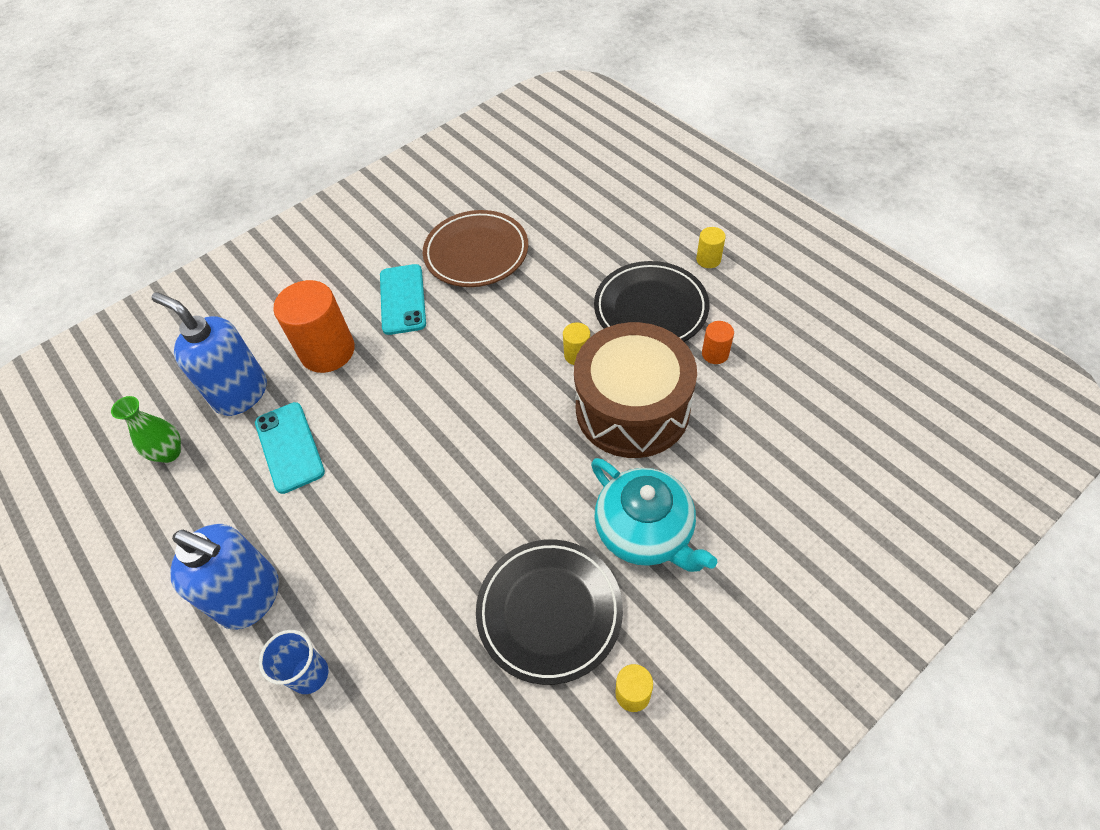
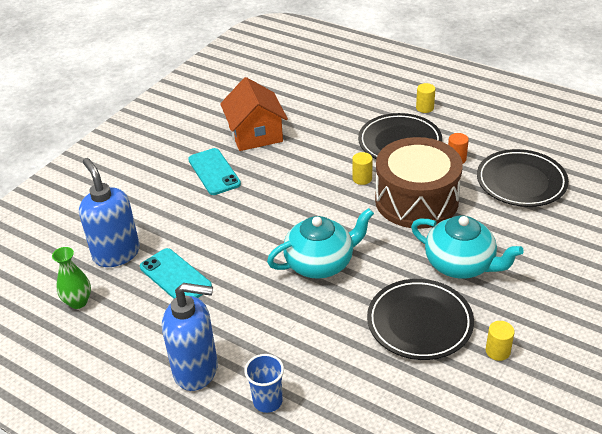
camera: 20 degrees left, 15 degrees down
blue soap dispenser [152,292,267,416] -> blue soap dispenser turned 45 degrees clockwise [79,158,140,267]
orange cylinder [273,280,355,373] -> none
brown plate [423,210,528,287] -> orange house [220,77,288,151]
none -> turquoise teapot [267,208,374,279]
none -> black plate [477,149,569,207]

